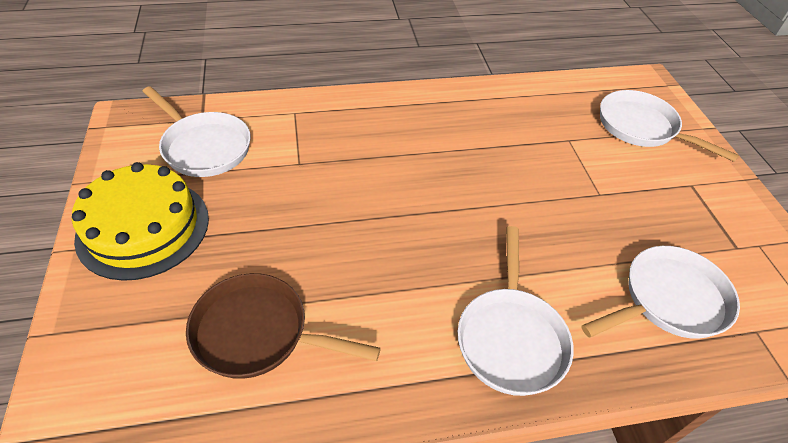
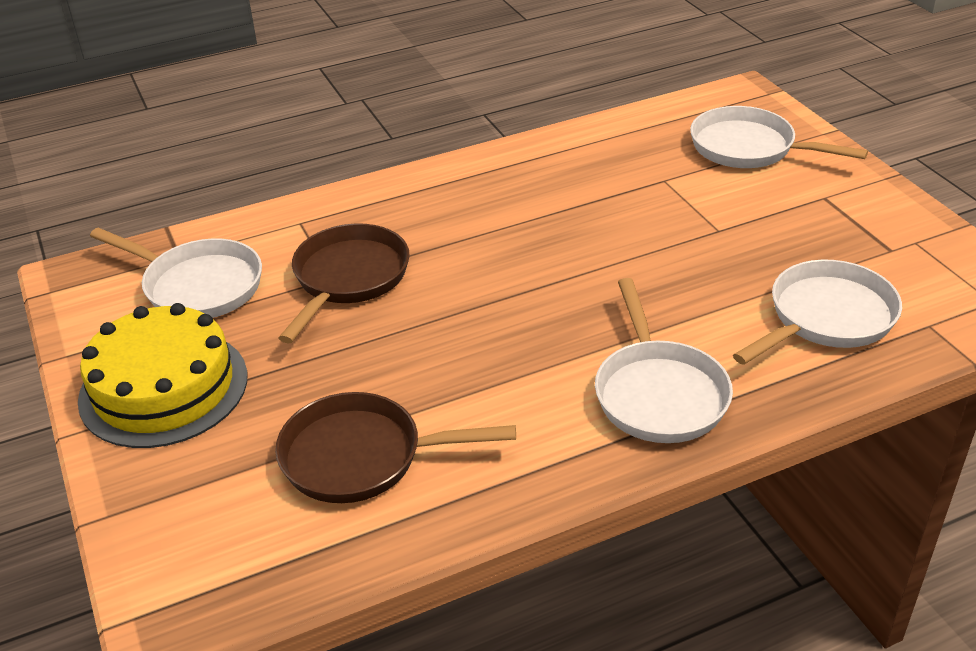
camera: 10 degrees left, 10 degrees down
none -> brown pan [279,224,410,343]

